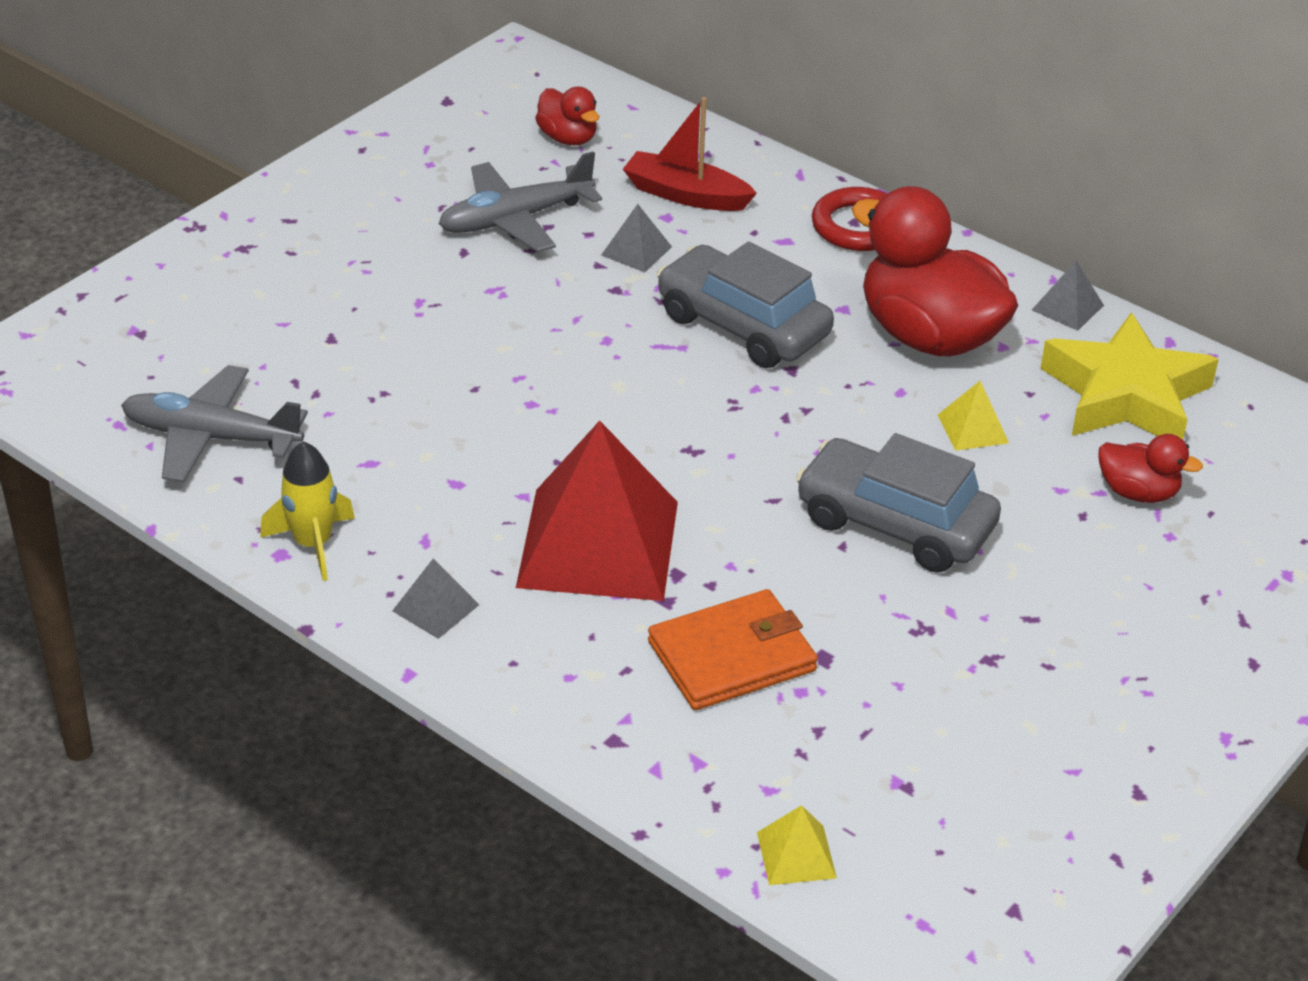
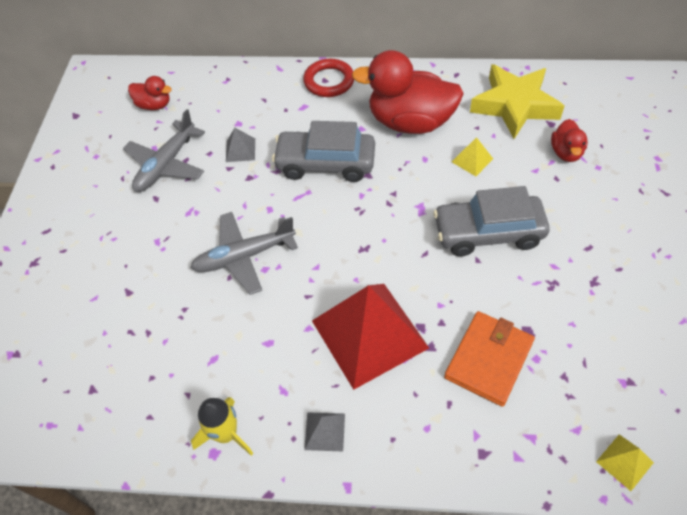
camera: 30 degrees left, 15 degrees up
grey plane [121,365,308,483] -> grey plane moved to [190,212,298,295]
red boat [623,97,757,211] -> none
grey pyramid [1032,261,1104,331] -> none
red duck [1098,434,1203,503] -> red duck turned 105 degrees clockwise [551,119,588,162]

